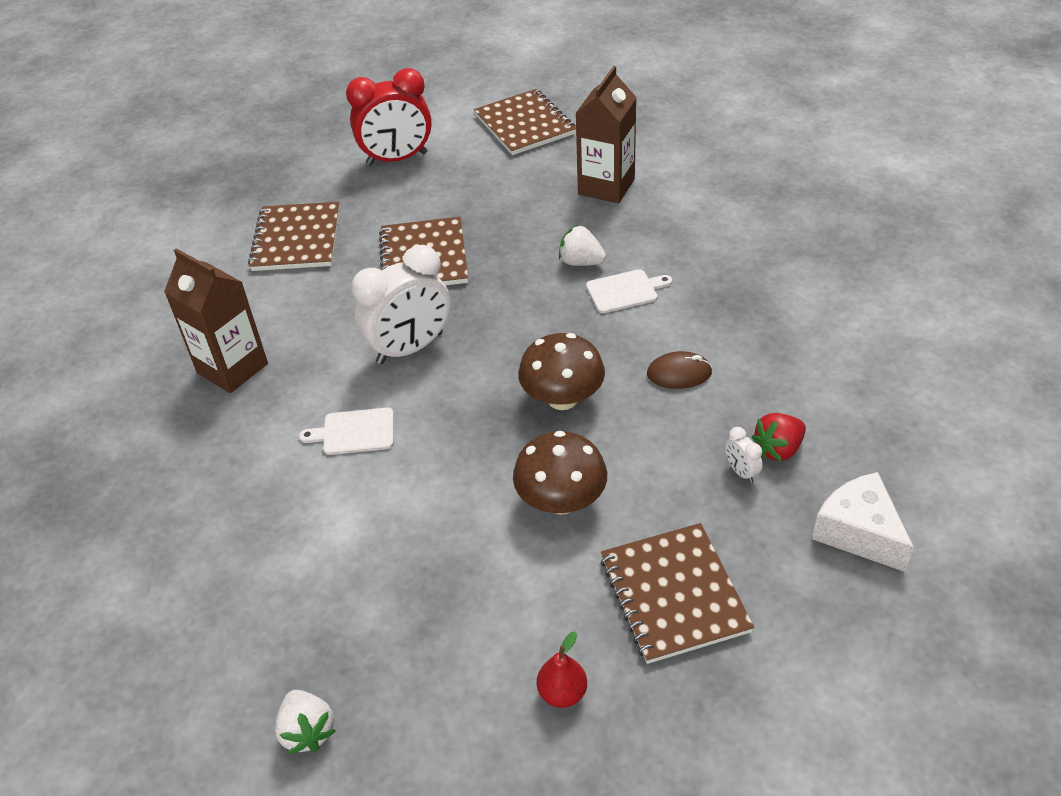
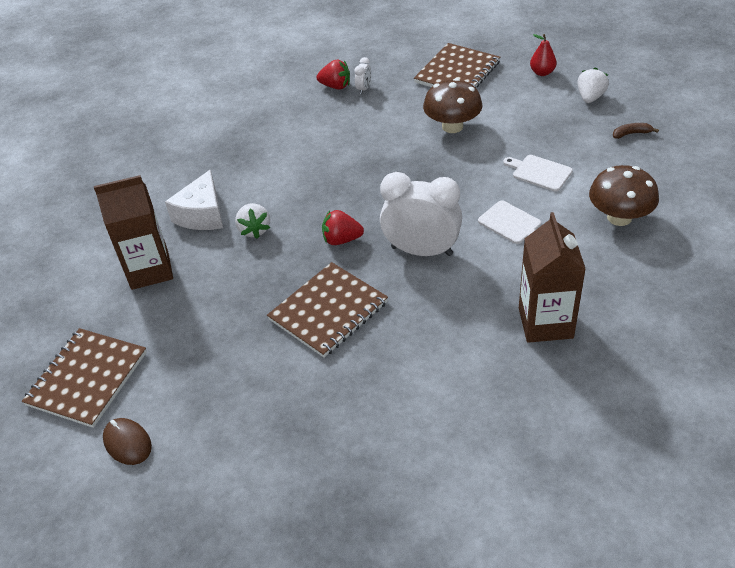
camera: 130 degrees left, 0 degrees up
brown notebook [248,202,340,271] -> none
white strawberry [275,690,336,754] -> white strawberry moved to [577,67,609,103]
red clock [346,68,432,165] -> none
brown mushroom [518,333,605,410] -> brown mushroom moved to [589,165,659,226]
white cutting board [586,269,672,313] -> white cutting board moved to [503,155,573,192]
brown mouse [647,351,712,389] -> brown mouse moved to [103,418,152,465]
white cheese [812,472,914,572] -> white cheese moved to [165,170,223,230]
none -> red strawberry [322,210,364,245]
none -> brown banana [613,123,659,139]

